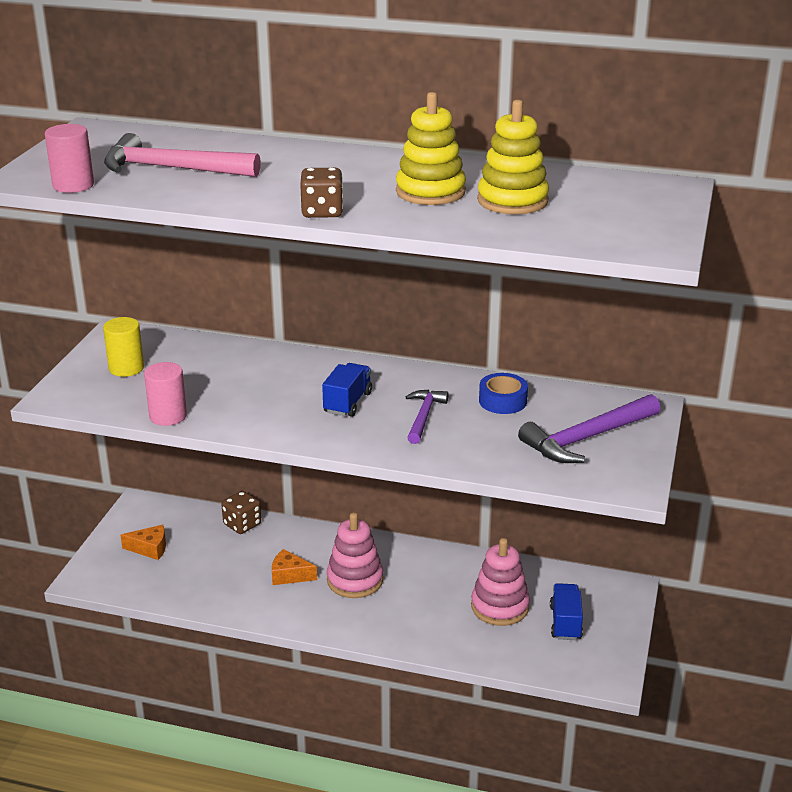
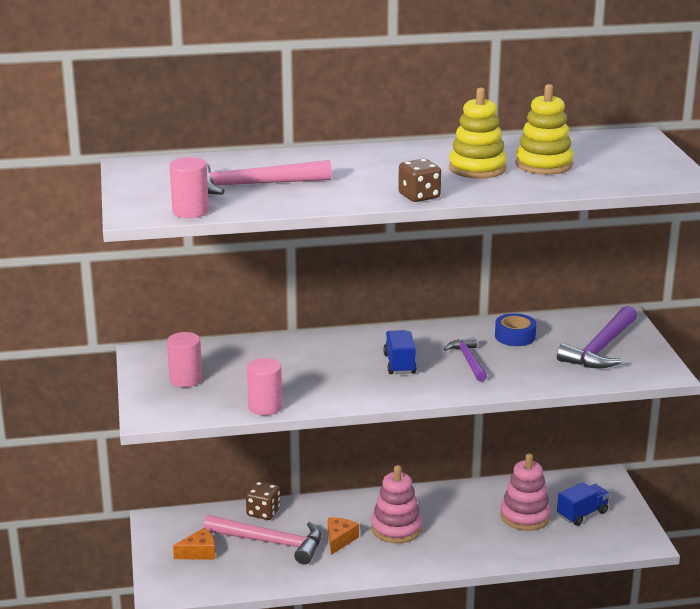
camera: 25 degrees left, 5 degrees down
yellow cylinder [103,317,144,377] -> pink cylinder [167,332,202,387]
orange cheese [272,549,317,585] -> orange cheese turned 120 degrees clockwise [328,517,359,555]
blue truck [550,583,583,640] -> blue truck turned 75 degrees clockwise [557,482,610,526]
none -> pink hammer [203,515,321,565]

